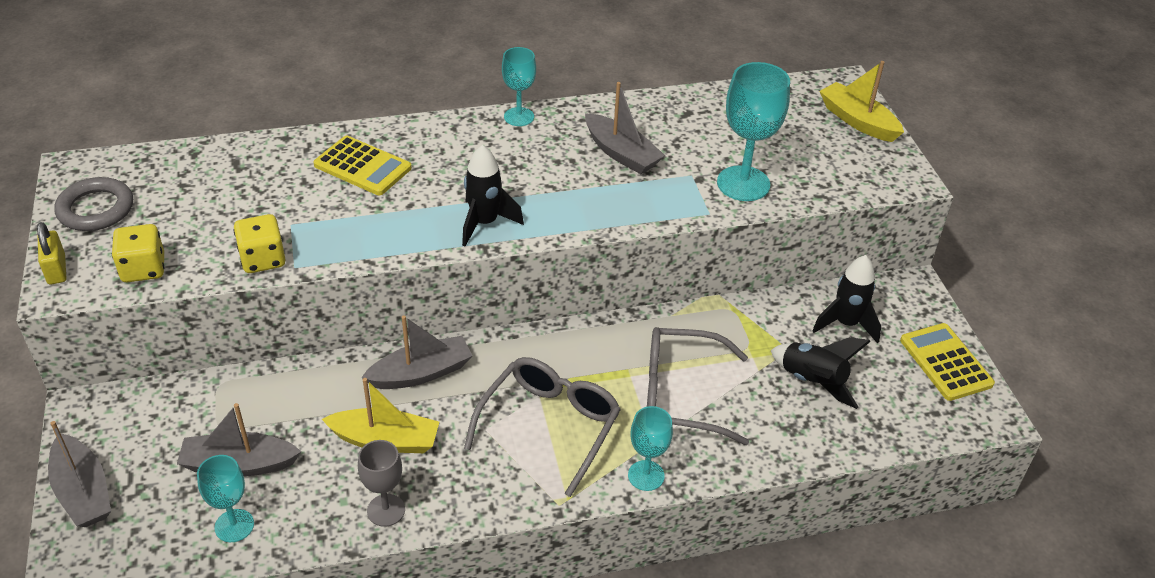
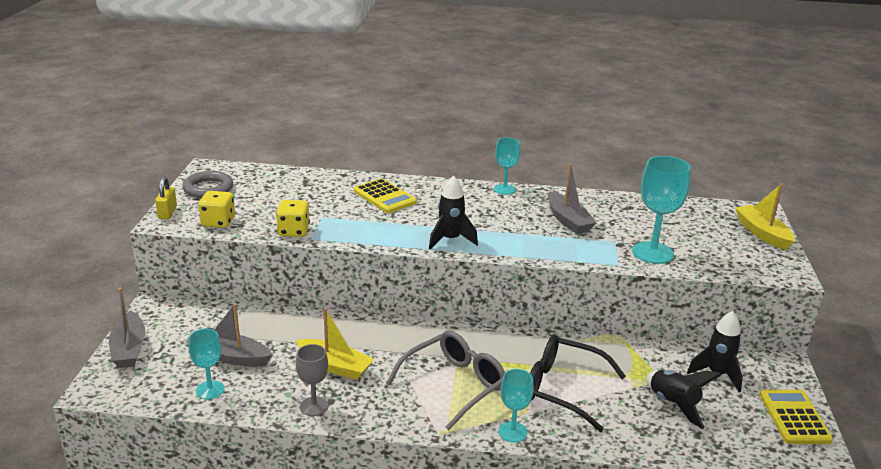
camera: 20 degrees right, 15 degrees down
grey boat [361,315,473,389] -> none
grey glasses [647,327,749,445] -> black glasses [530,335,626,432]

